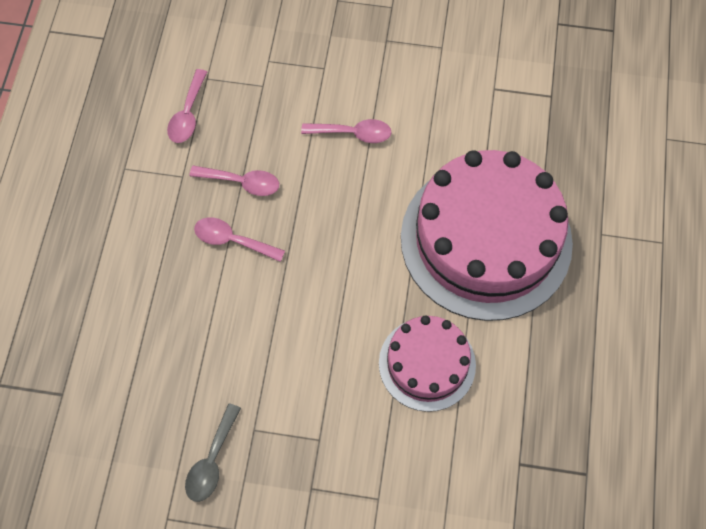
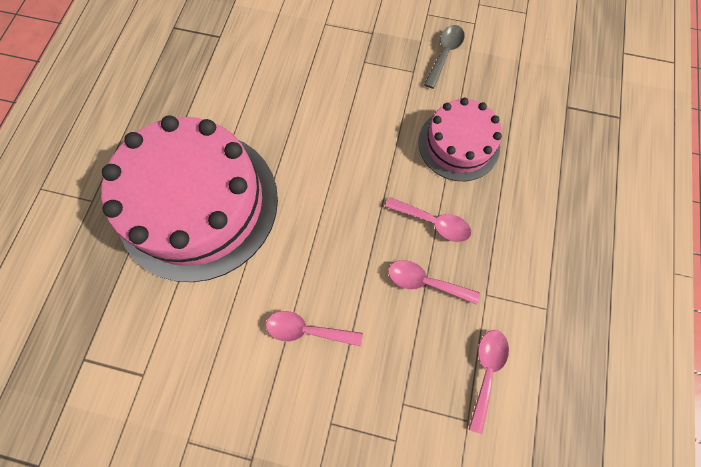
camera: 175 degrees left, 5 degrees up
pink cake [379,316,476,412] -> pink cake moved to [418,98,502,181]

